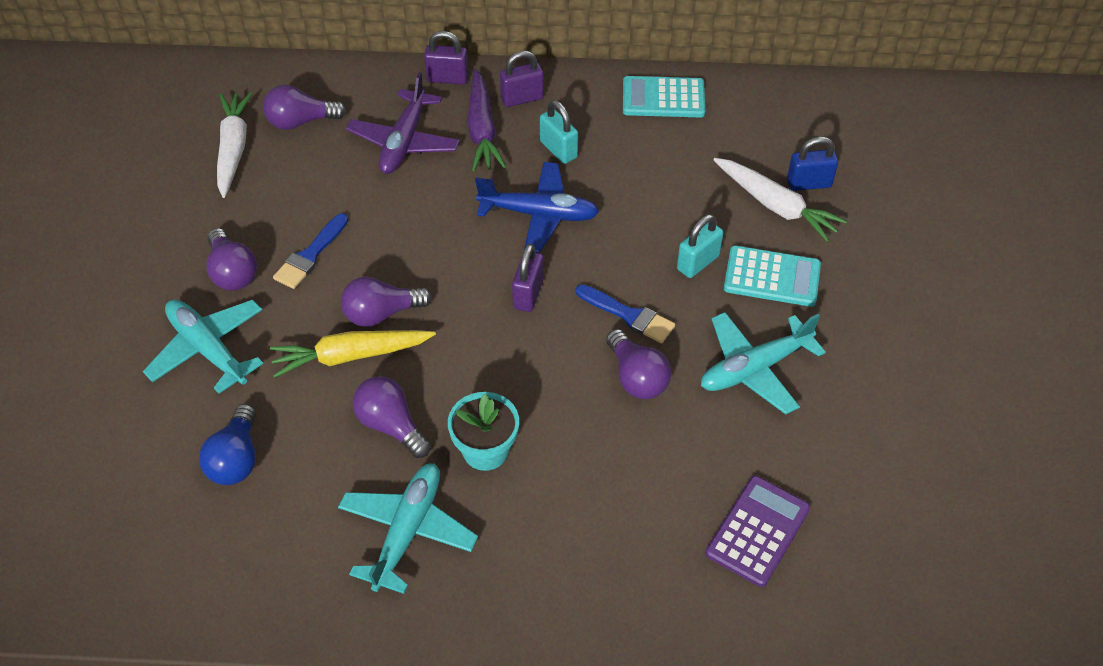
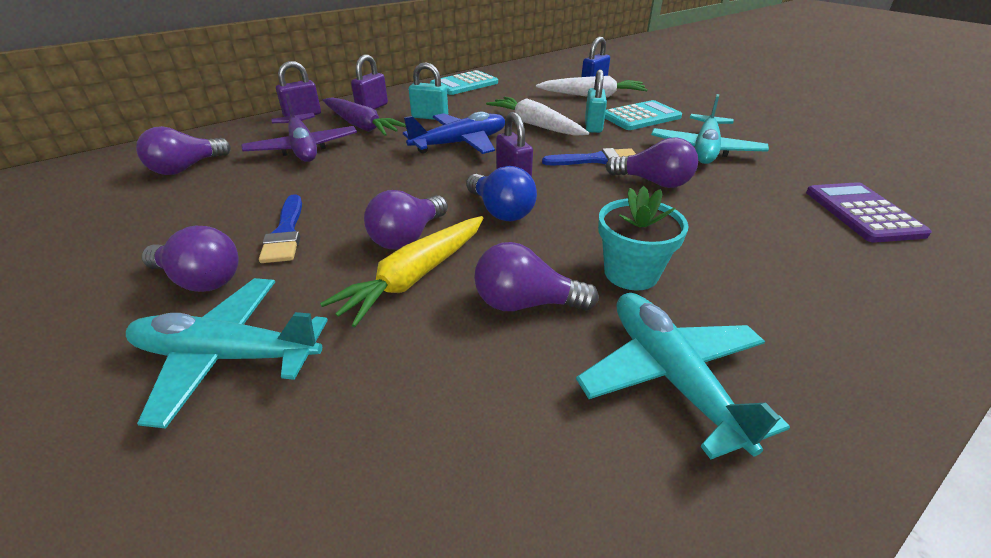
camera: 40 degrees left, 15 degrees down
blue light bulb [199,404,256,485] -> blue light bulb moved to [466,166,537,221]
white carrot [217,92,252,198] -> white carrot moved to [486,97,589,136]

